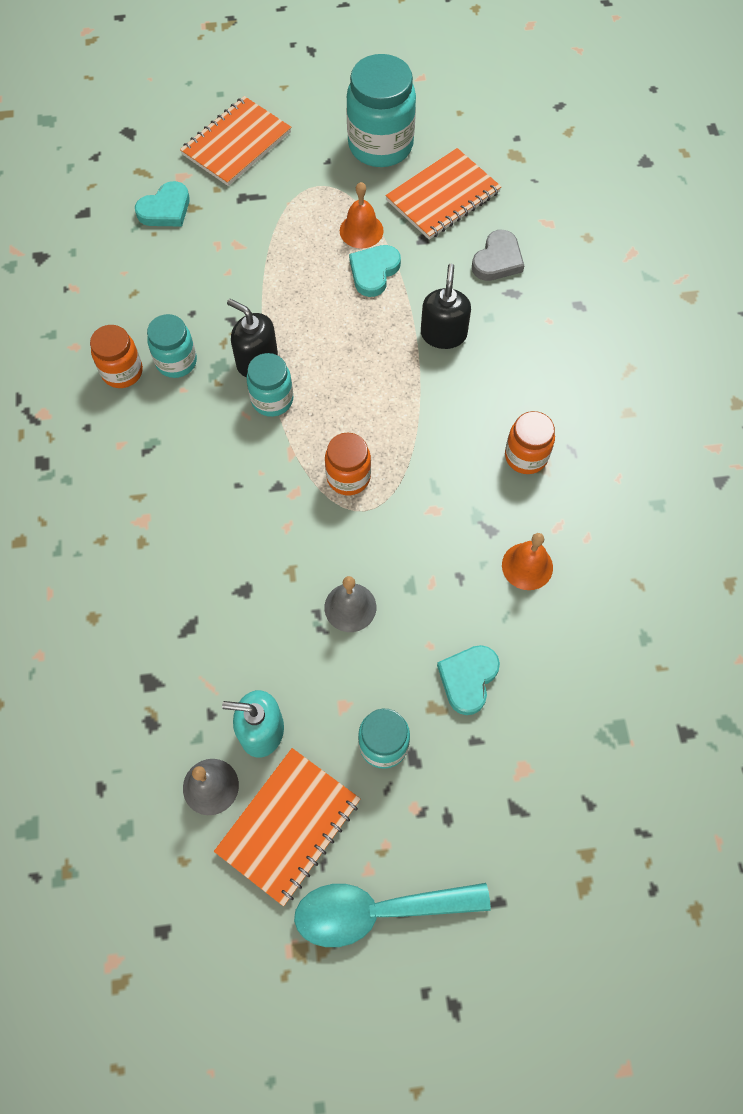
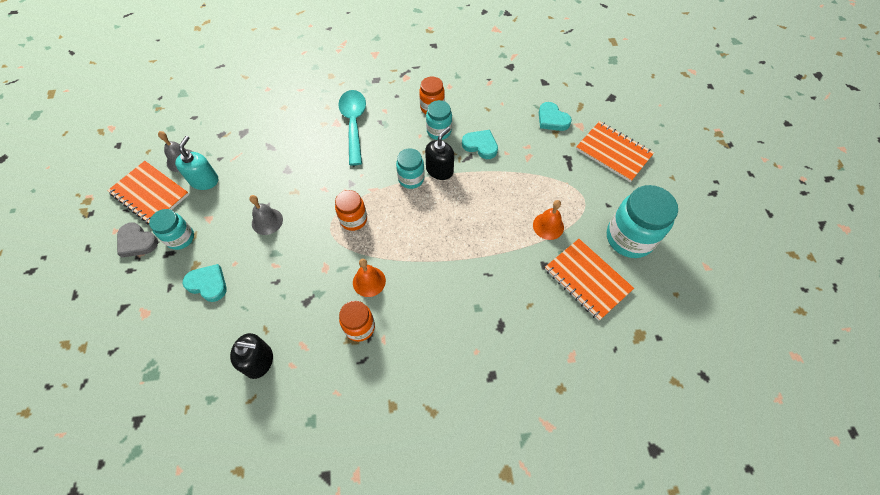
camera: 90 degrees right, 5 degrees down
turquoise spoon [294,883,491,947] -> turquoise spoon moved to [338,90,366,166]
turquoise heart [349,245,401,297] -> turquoise heart moved to [462,130,498,159]
black soap dispenser [421,264,471,349] -> black soap dispenser moved to [230,333,273,379]
grey heart [472,230,524,281] -> grey heart moved to [117,222,158,257]
orange bell [502,533,553,590] -> orange bell moved to [353,259,386,297]

